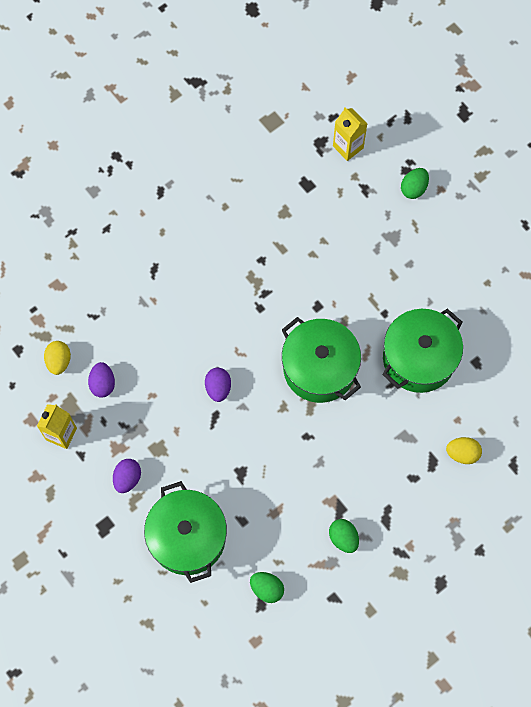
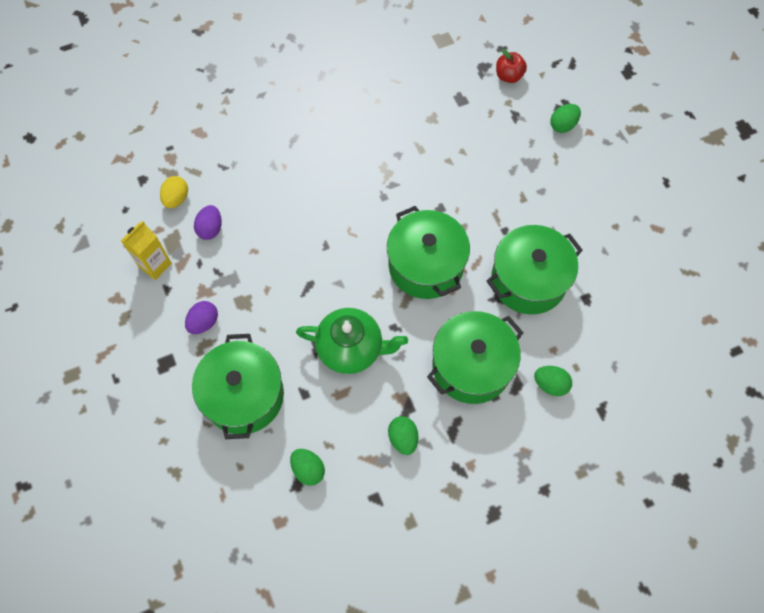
camera: 15 degrees right, 5 degrees down
purple egg [205,368,231,402] -> none
yellow carton [333,107,367,161] -> red apple [496,49,527,83]
yellow egg [446,437,482,464] -> green egg [534,366,572,396]
none -> green teapot [296,308,408,374]
none -> green pot [427,311,524,404]

